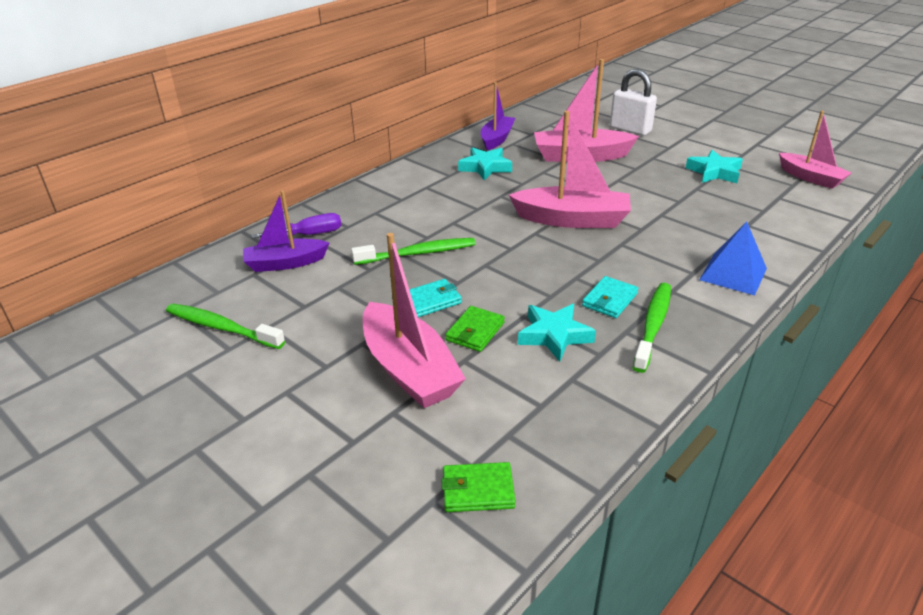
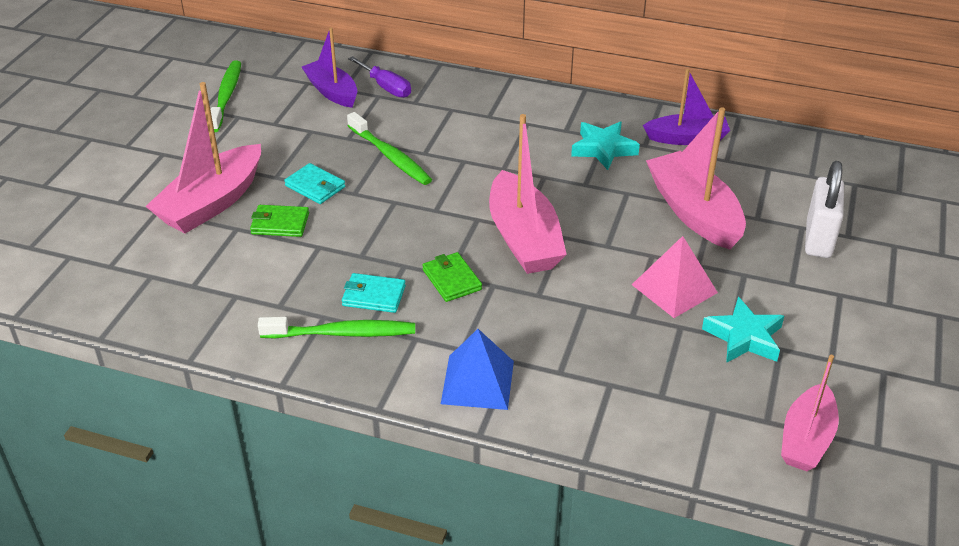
camera: 65 degrees right, 5 degrees up
green wallet [441,462,516,512] -> green wallet moved to [422,252,482,302]
turquoise star [518,304,596,362] -> none
none -> pink pyramid [632,236,718,318]

